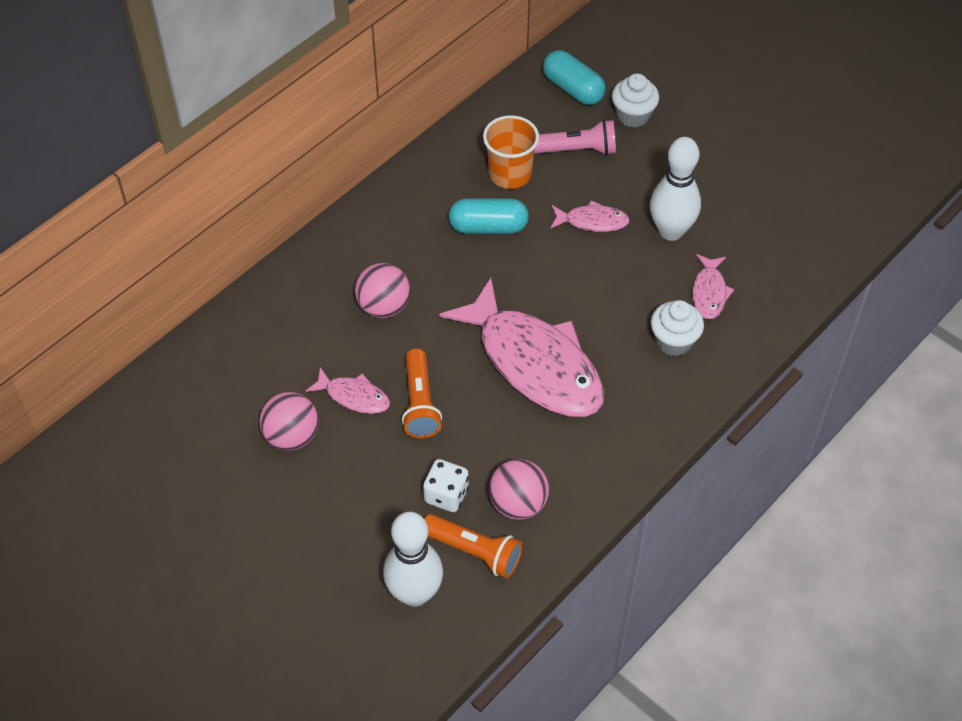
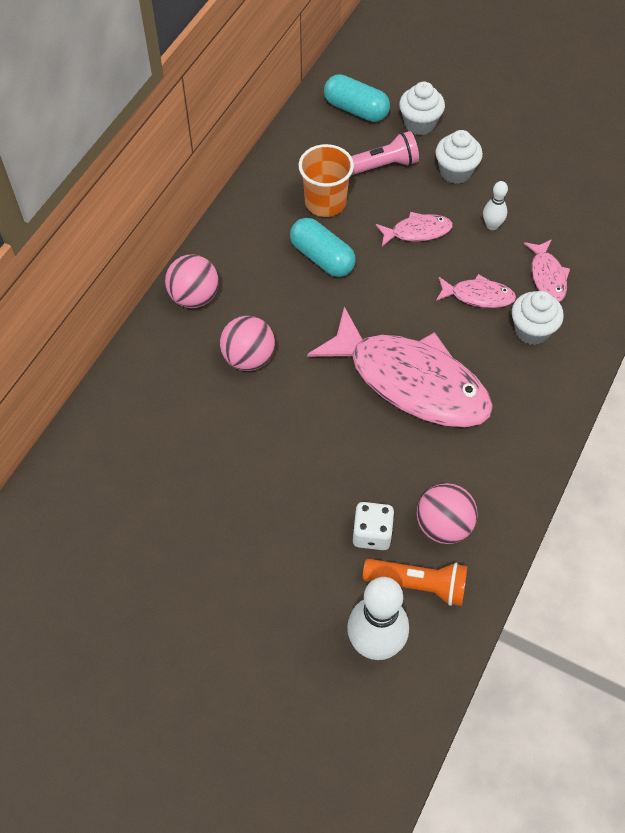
camera: 15 degrees left, 5 degrees up
pink ball [259,392,319,450] -> pink ball moved to [165,254,219,308]
pink fish [306,367,390,414] -> pink fish moved to [436,274,516,308]
orange flashlight [402,349,442,438] -> none
turquoise capsule [449,199,529,234] -> turquoise capsule turned 60 degrees clockwise [290,218,356,277]
white bowling pin [650,137,701,241] -> white bowling pin [483,181,508,230], size x0.50
none -> white cupcake [436,130,483,184]

